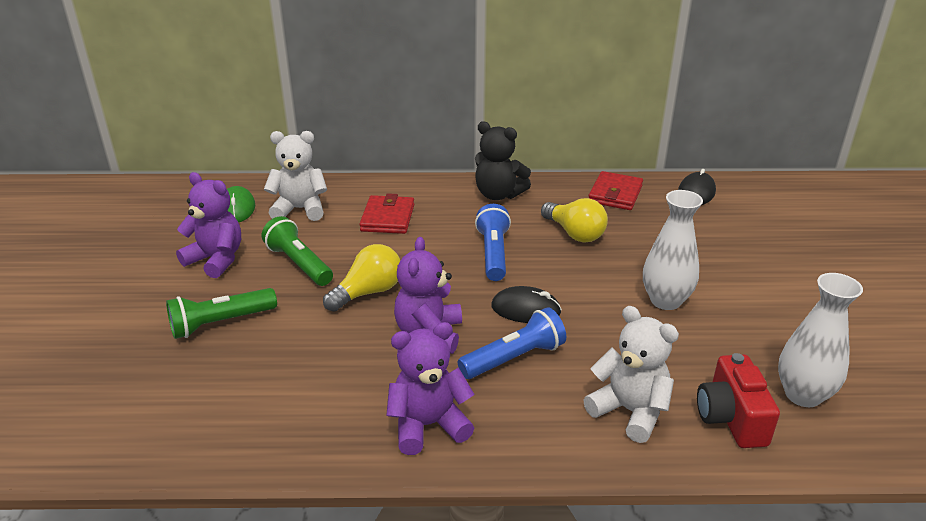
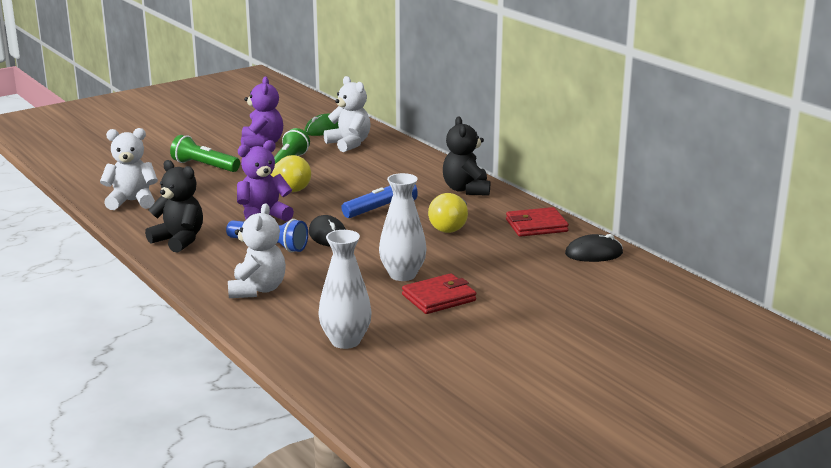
camera: 55 degrees right, 10 degrees down
red wallet [360,193,414,234] -> red wallet moved to [402,273,476,314]
purple teddy bear [386,322,474,455] -> black teddy bear [145,160,203,253]
red camera [697,353,780,448] -> none
none -> white teddy bear [100,128,158,210]

